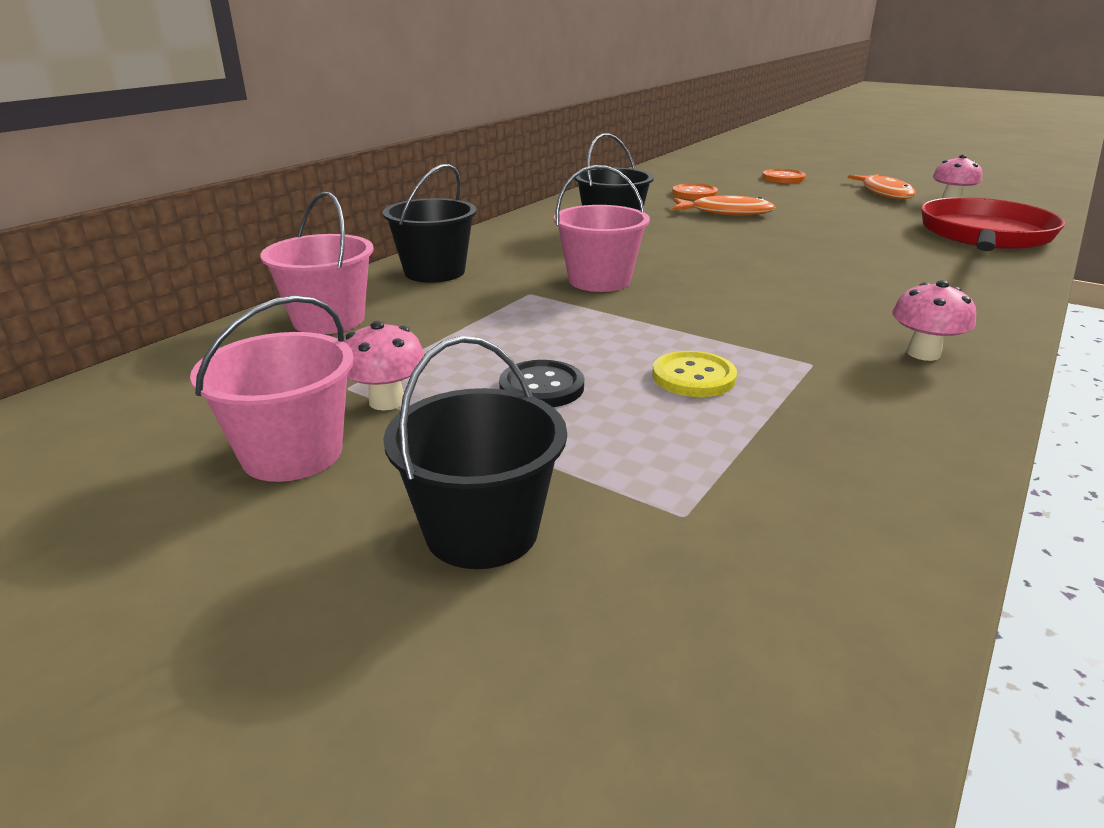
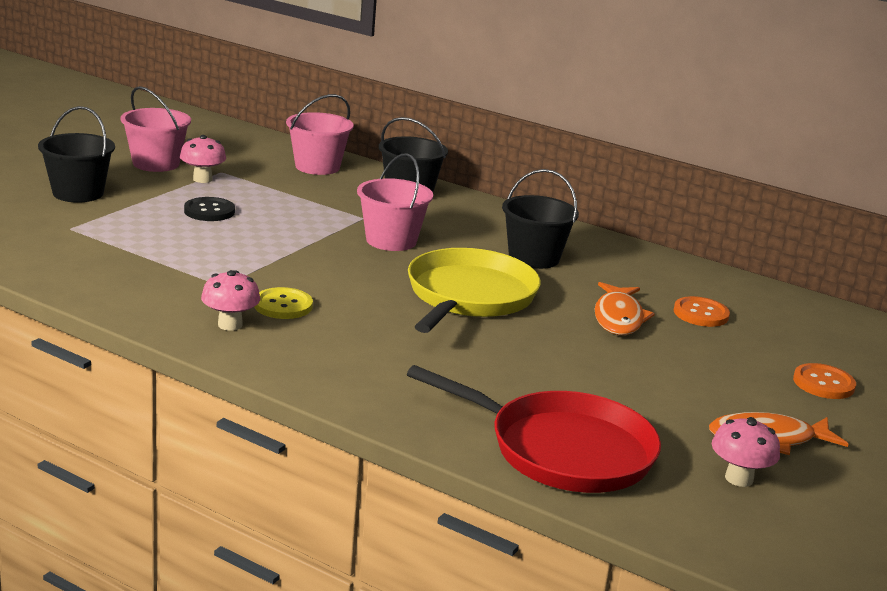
camera: 85 degrees right, 5 degrees down
yellow button [652,351,737,397] -> yellow button moved to [254,287,313,319]
none -> yellow pan [408,248,541,333]

